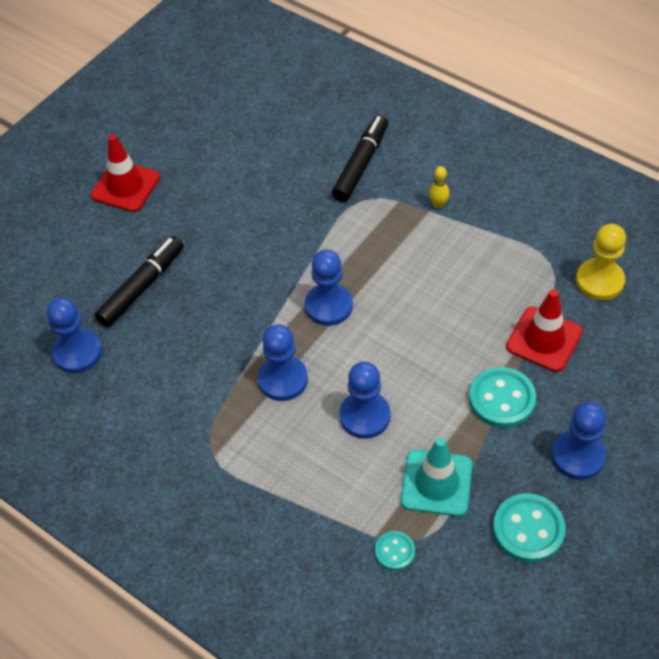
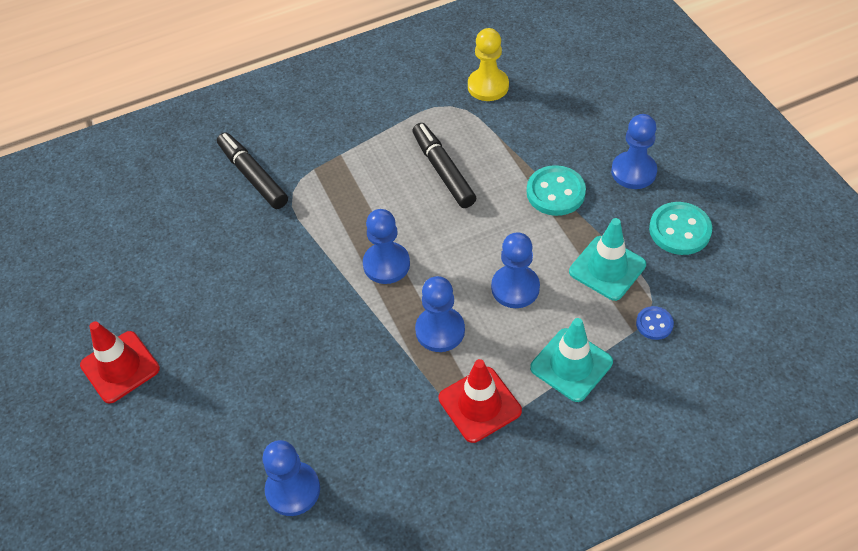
camera: 60 degrees left, 0 degrees up
black marker [95,236,184,327] -> black marker moved to [412,123,476,208]
turquoise button [375,531,415,571] -> blue button [636,306,674,340]
yellow bowling pin [429,166,450,208] -> none
red traffic cone [506,289,583,372] -> red traffic cone moved to [439,359,522,443]
none -> turquoise traffic cone [530,318,613,402]

